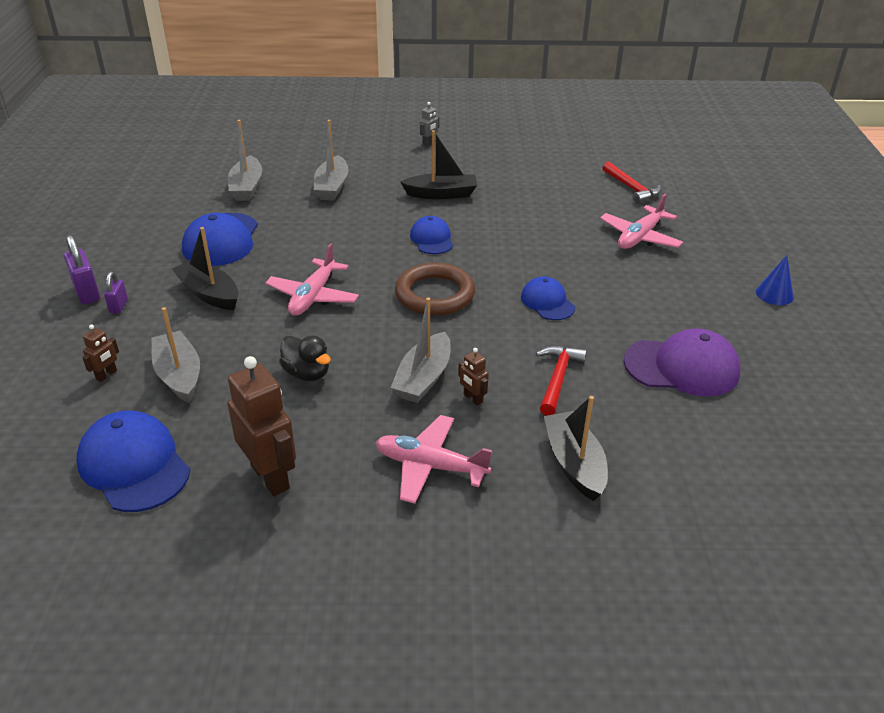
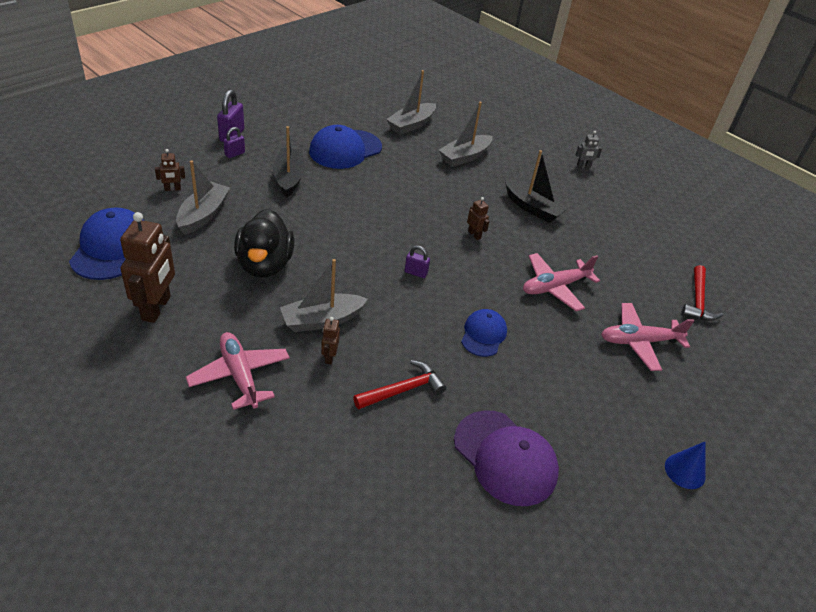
camera: 40 degrees right, 5 degrees up
pink plane [266,243,359,316] -> pink plane moved to [523,253,600,311]
black duck [279,335,331,381] -> black duck [234,209,295,278], size x1.62
brown ring [395,263,475,316] -> purple padlock [405,246,430,278]
blue cap [410,216,453,254] -> brown robot [467,197,489,240]
black boat [544,396,608,501] -> none

